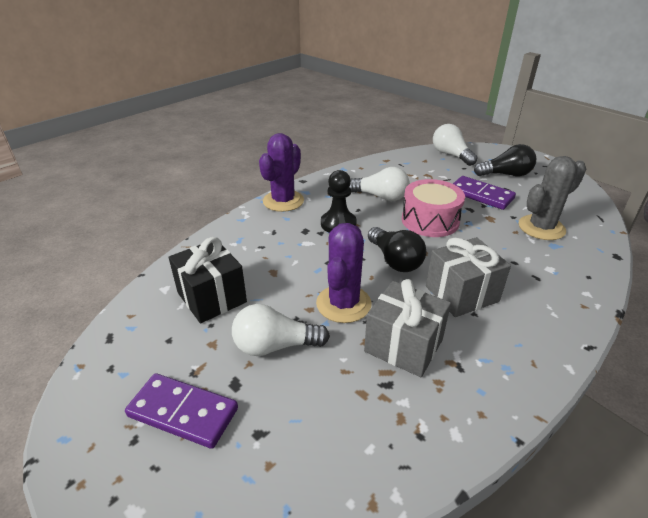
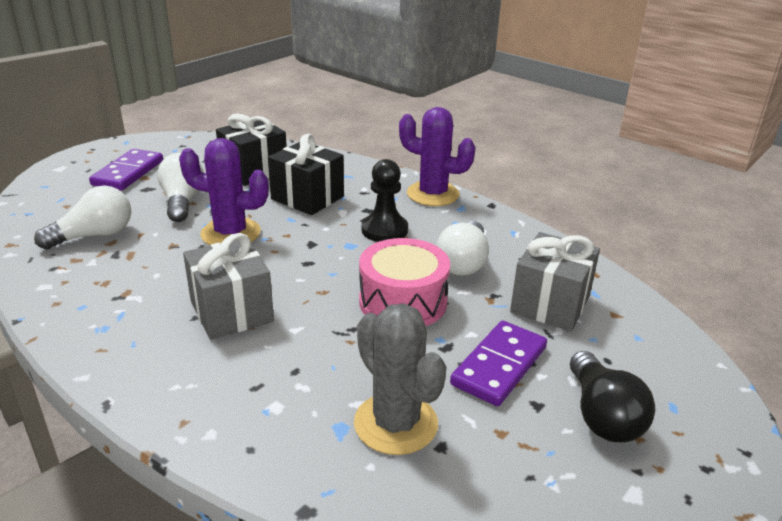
camera: 85 degrees right, 5 degrees down
grey gift [364,279,451,377] -> grey gift moved to [510,232,600,331]
black light bulb [368,227,426,272] -> none
white light bulb [433,124,477,166] -> white light bulb moved to [34,186,131,249]
none -> black gift [268,134,344,215]

